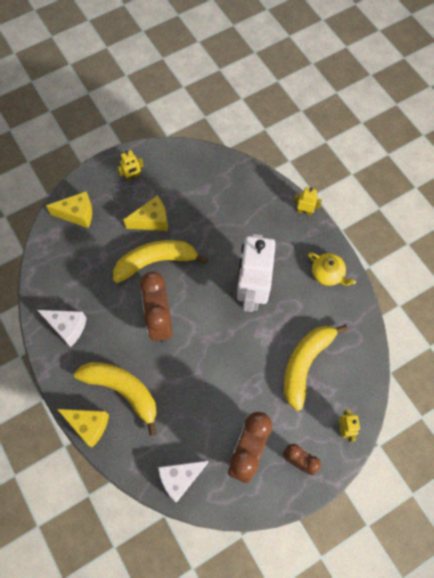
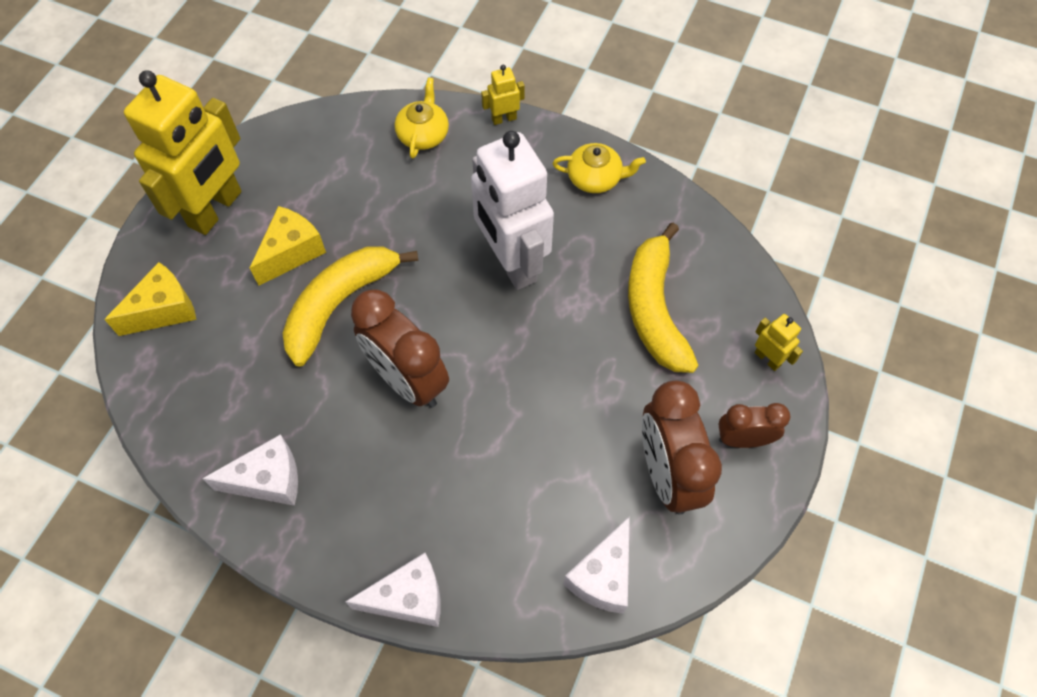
camera: 35 degrees left, 5 degrees down
yellow cheese [57,409,109,447] -> white cheese [345,553,440,627]
yellow banana [74,362,157,436] -> none
yellow robot [117,150,144,181] -> yellow robot [124,70,242,235], size x2.42
none -> yellow teapot [395,78,449,159]

